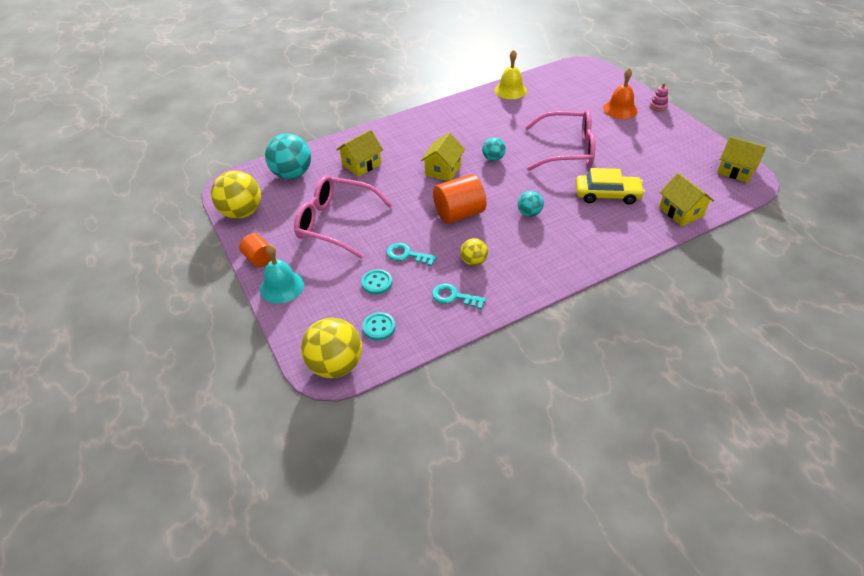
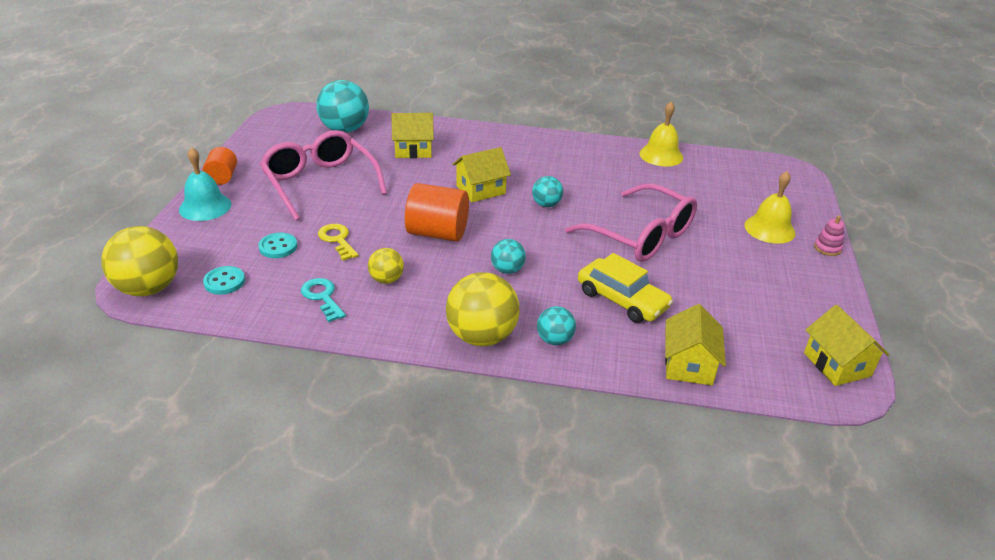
camera: 35 degrees right, 10 degrees down
yellow ball [211,170,261,219] -> yellow ball moved to [446,272,520,346]
turquoise key [386,243,436,266] -> yellow key [318,224,359,261]
orange bell [603,68,638,119] -> yellow bell [744,171,796,244]
none -> turquoise ball [537,306,576,345]

